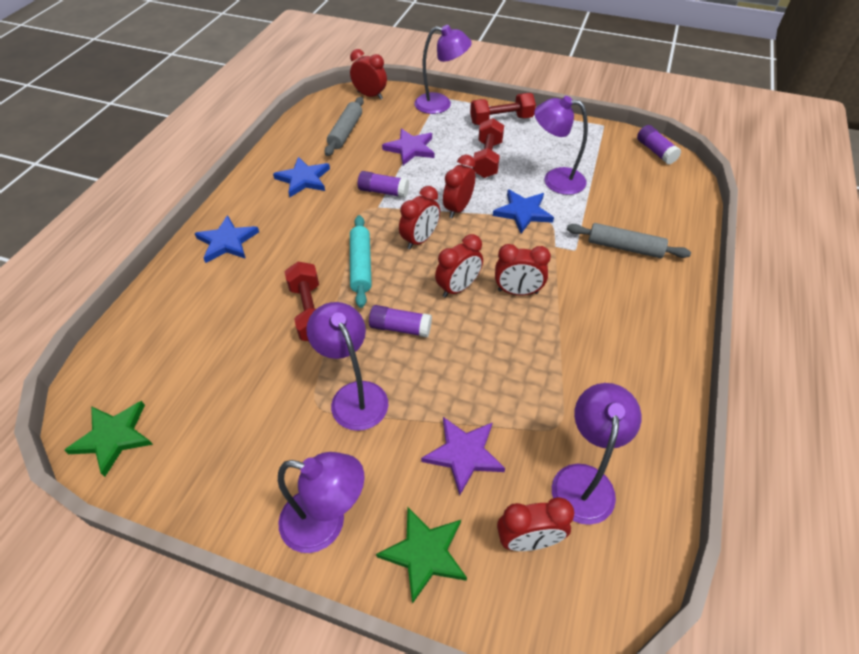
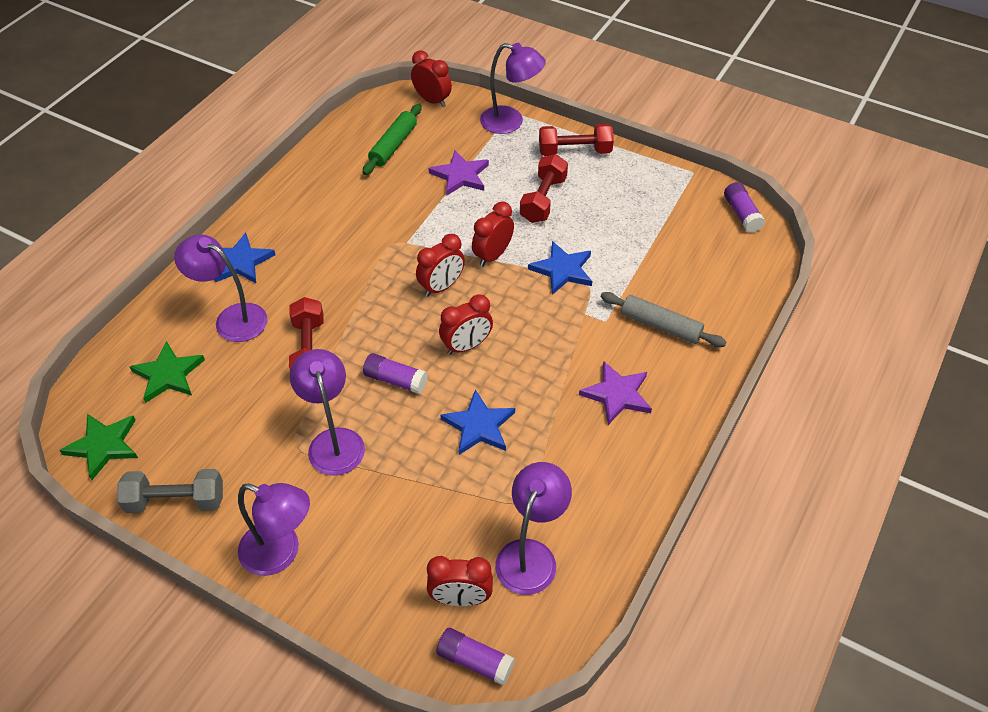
camera: 10 degrees right, 0 degrees up
blue star [273,157,330,197] -> blue star moved to [440,390,515,455]
grey rolling pin [325,97,364,156] -> green rolling pin [363,104,421,175]
turquoise rolling pin [350,215,372,308] -> none
purple glue stick [358,171,409,198] -> purple glue stick moved to [436,628,515,686]
green star [376,507,467,604] -> green star moved to [130,341,205,403]
purple star [421,417,505,496] -> purple star moved to [579,361,652,425]
red clock [495,244,551,295] -> none
purple lamp [534,96,588,195] -> purple lamp moved to [174,235,267,342]
none -> grey dumbbell [117,469,223,513]

